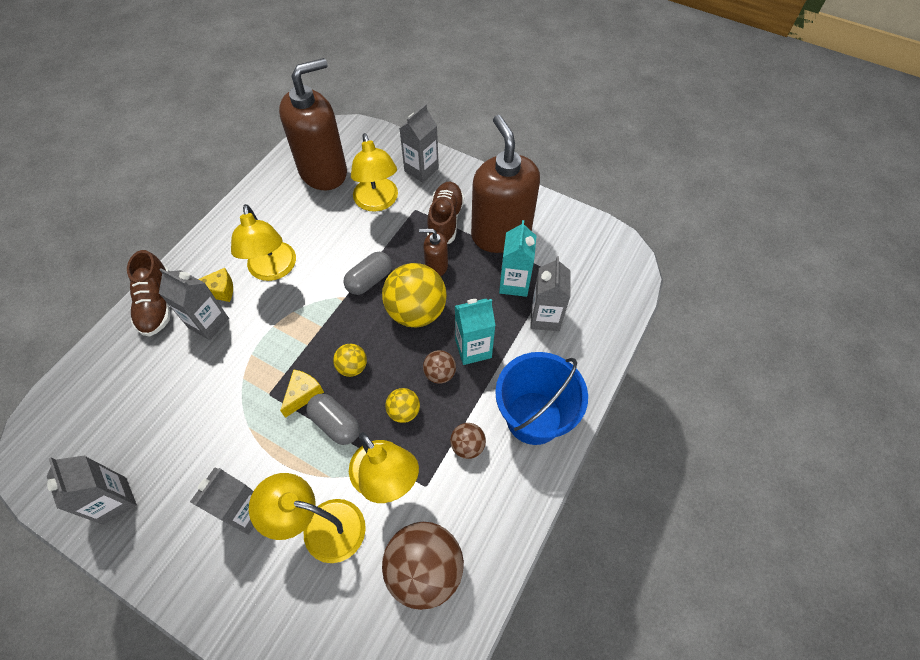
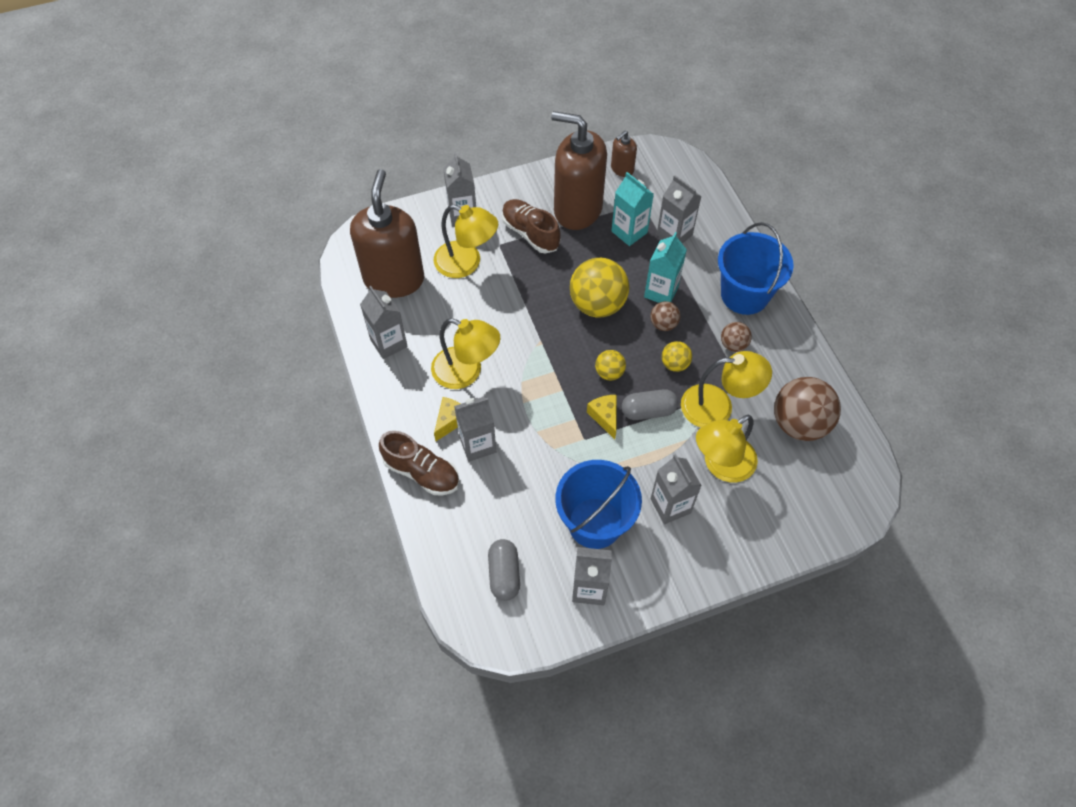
camera: 50 degrees left, 0 degrees up
grey capsule [343,252,392,295] -> grey capsule moved to [488,539,520,601]
brown soap dispenser [419,229,448,276] -> brown soap dispenser moved to [611,131,637,177]
none -> grey carton [360,286,408,359]
none -> blue bucket [555,460,642,549]

